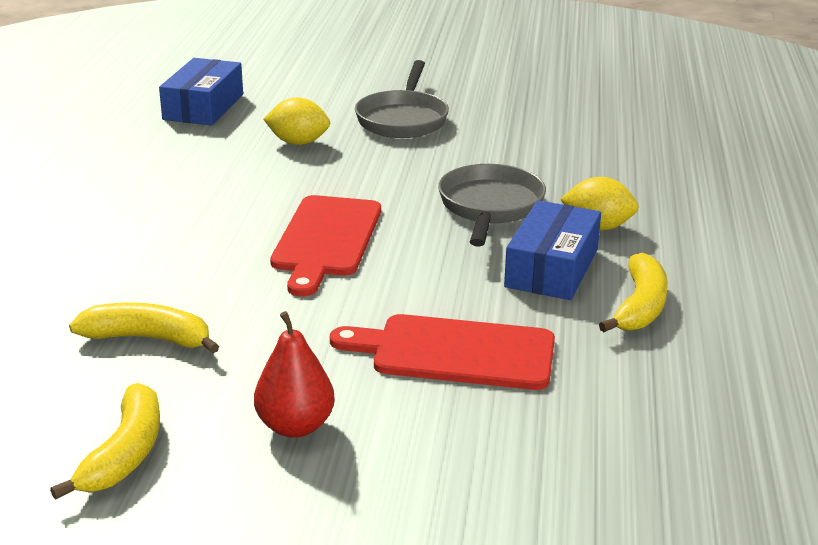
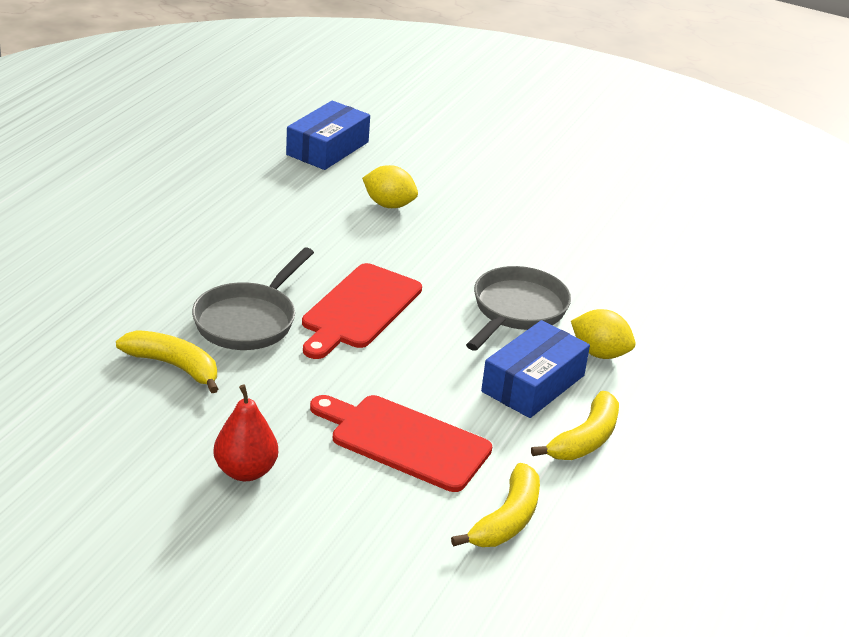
camera: 15 degrees right, 5 degrees up
yellow banana [50,383,160,500] -> yellow banana moved to [451,463,540,547]
grey pan [355,60,449,138] -> grey pan moved to [192,247,314,350]

